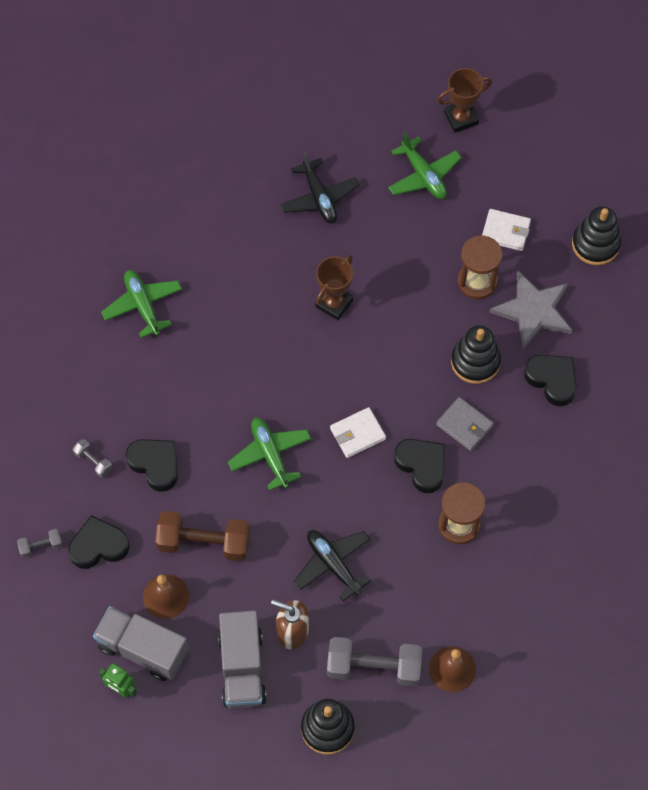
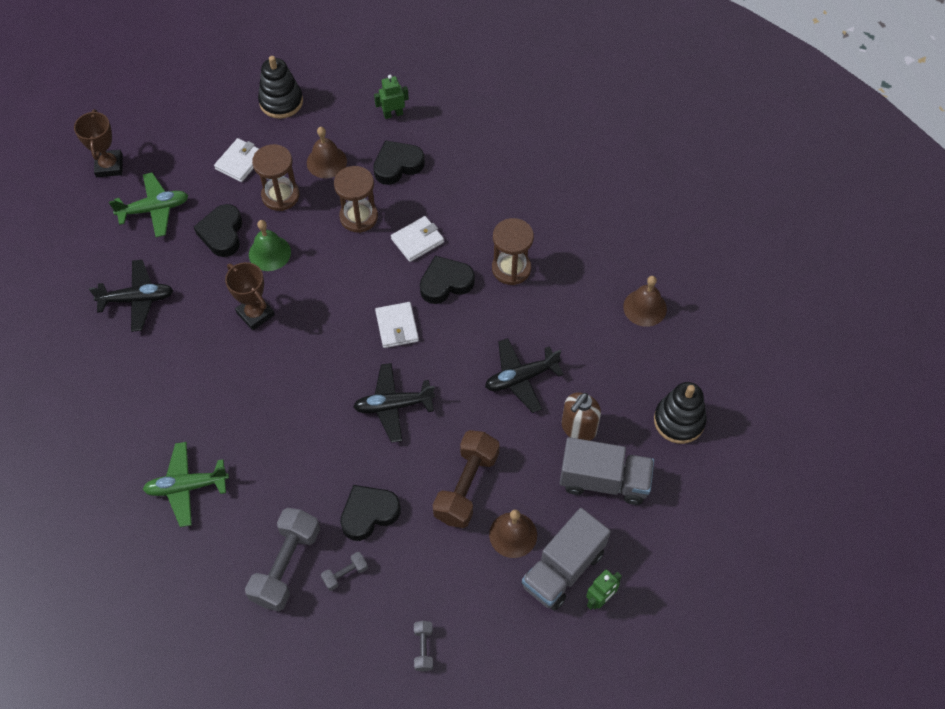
camera: 75 degrees left, 5 degrees down
black heart [68,515,129,569] -> black heart moved to [194,204,242,257]
green plane [228,418,311,491] -> black plane [353,363,435,443]
grey dumbbell [327,637,422,686] -> grey dumbbell moved to [245,508,320,611]
grey wallet [436,397,494,451] -> white wallet [391,216,444,262]
black stacking toy [451,325,501,384] -> brown hourglass [334,166,378,233]
grey star [489,271,572,349] -> brown bell [307,127,347,178]
none -> green bell [249,220,291,271]
none -> green robot [374,75,409,119]

